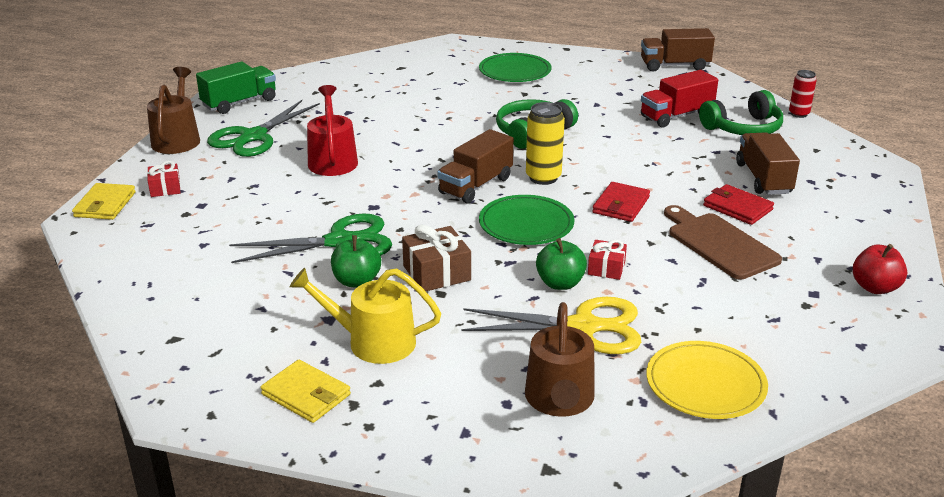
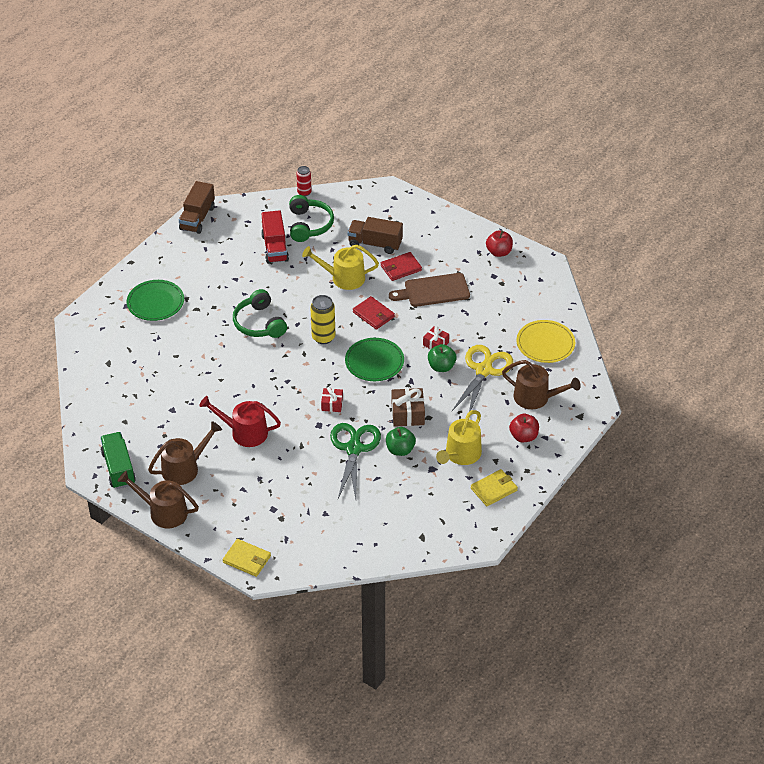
camera: 70 degrees left, 15 degrees up
red gift [147,161,181,197] -> red gift moved to [321,387,343,412]
green scissors [207,100,320,157] -> brown watering can [148,421,222,485]
brown truck [438,129,514,204] -> none
none -> yellow watering can [302,245,379,290]
none -> red apple [509,414,539,442]

